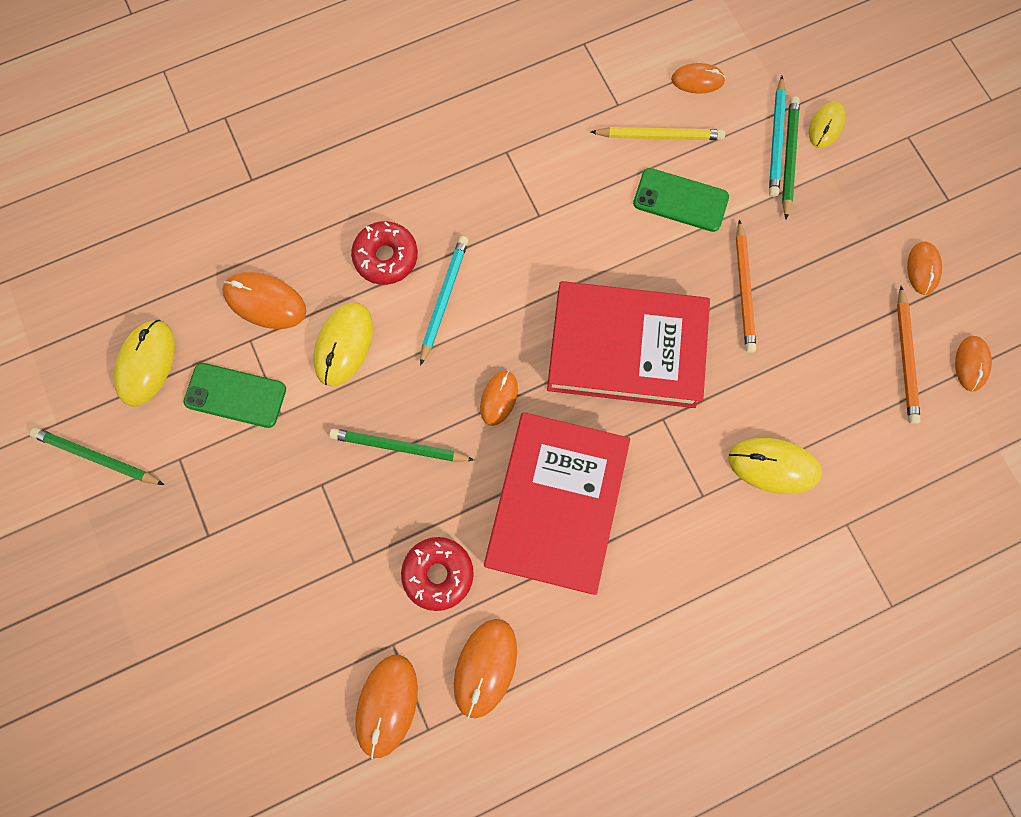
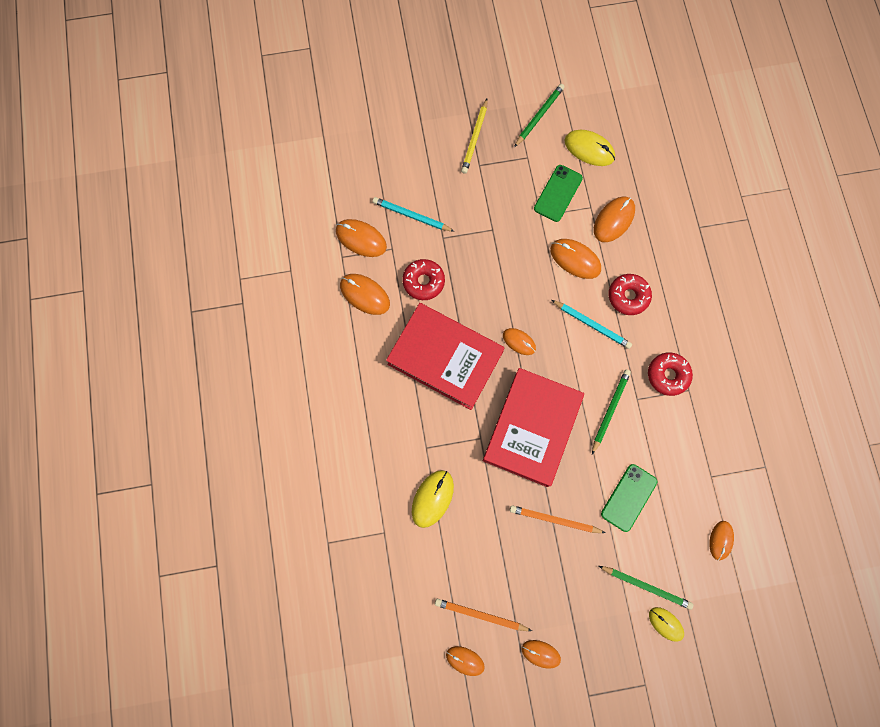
camera: 105 degrees right, 0 degrees up
yellow mouse [313,302,373,387] -> orange mouse [550,239,601,279]
green pencil [329,429,474,462] -> green pencil moved to [592,369,631,454]
yellow pencil [591,127,725,140] -> yellow pencil moved to [461,99,488,174]
turquoise pencil [769,76,786,197] -> turquoise pencil moved to [373,197,454,231]
none -> red donut [648,352,693,396]

